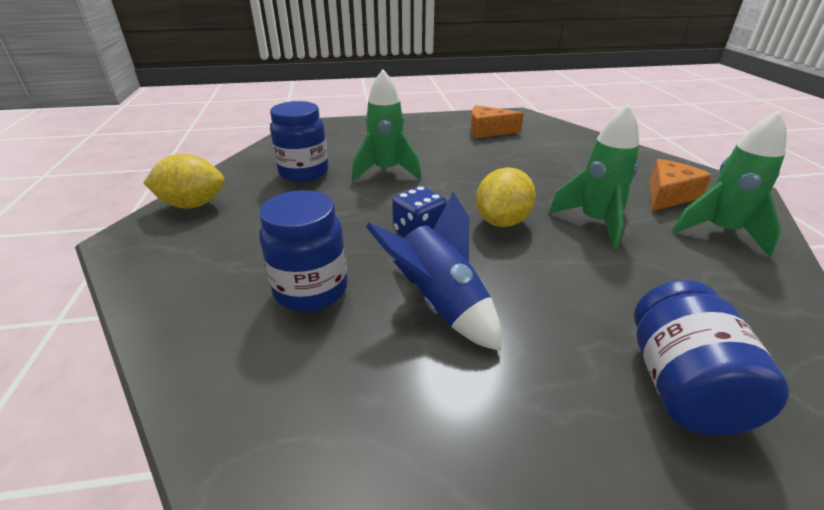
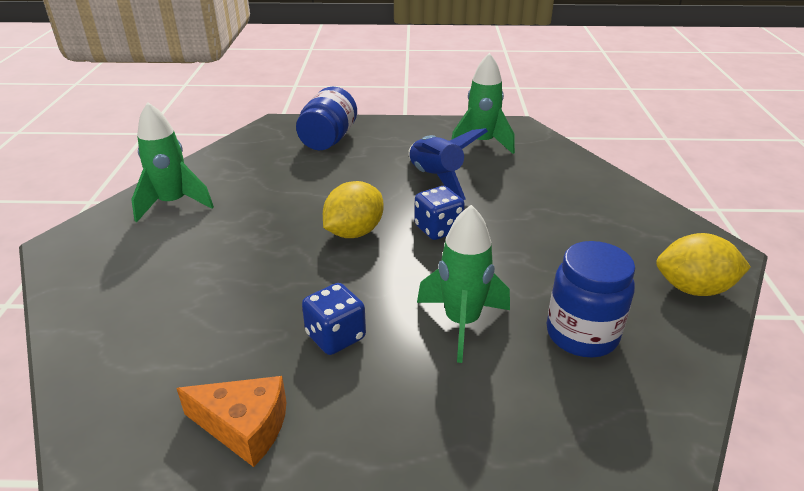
camera: 170 degrees left, 0 degrees up
blue jar [259,190,348,312] -> none
green rocket [548,103,639,249] -> green rocket moved to [451,53,515,154]
orange cheese [649,159,712,211] -> none
none -> blue dice [302,283,366,355]

